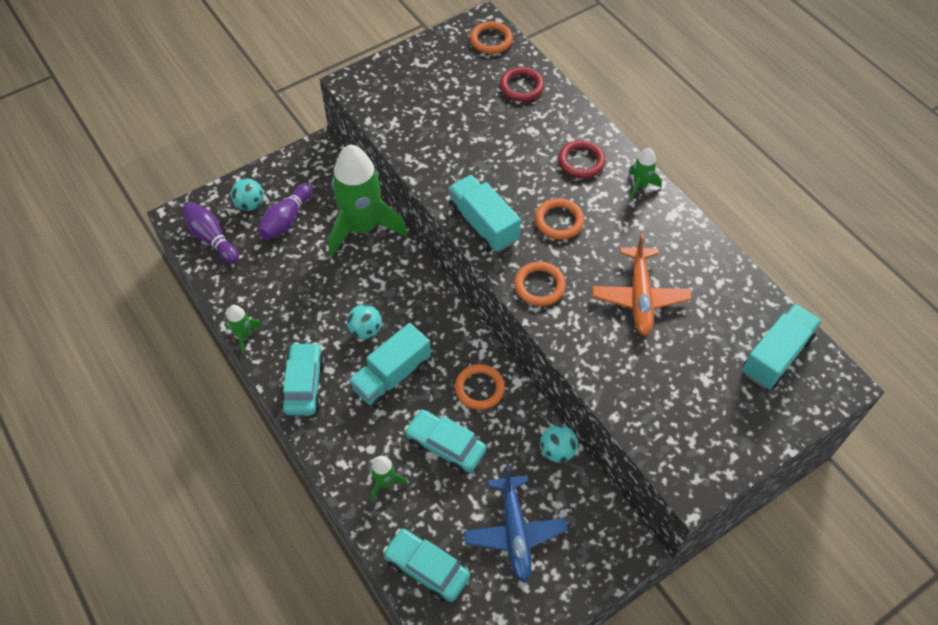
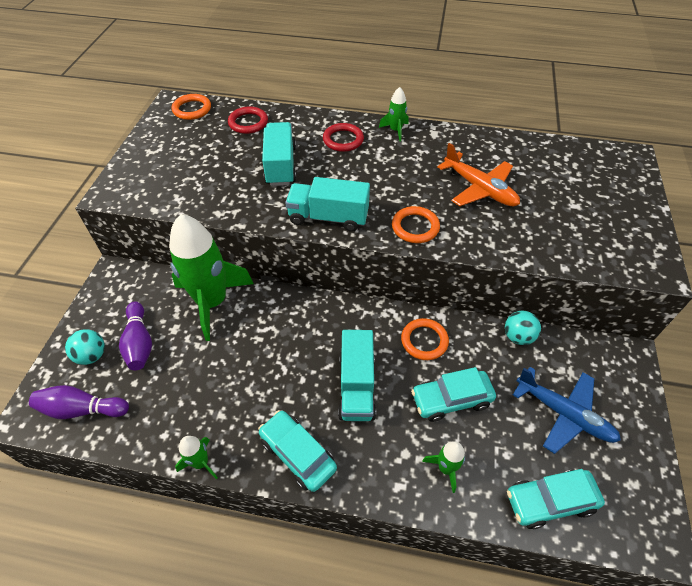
camera: 45 degrees left, 5 degrees down
turquoise ball [347,304,382,339] -> none
orange ring [535,198,584,240] -> none
turquoise truck [742,304,822,389] -> turquoise truck moved to [262,122,296,186]

